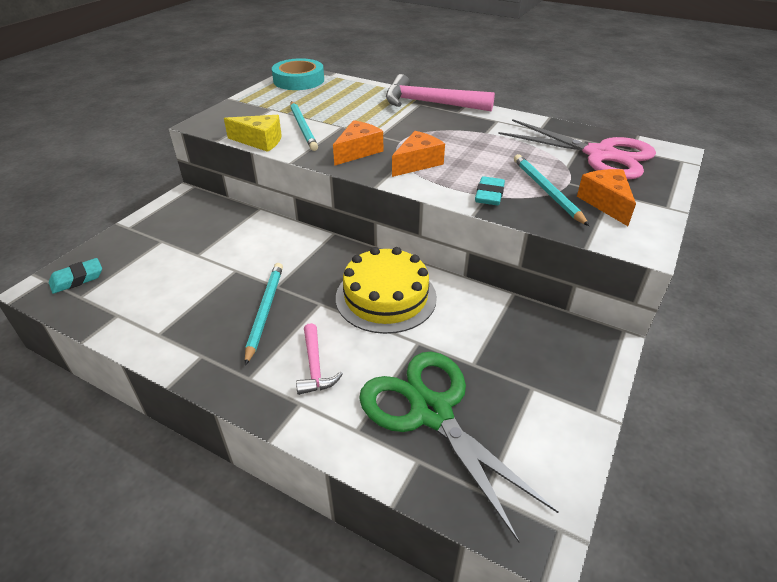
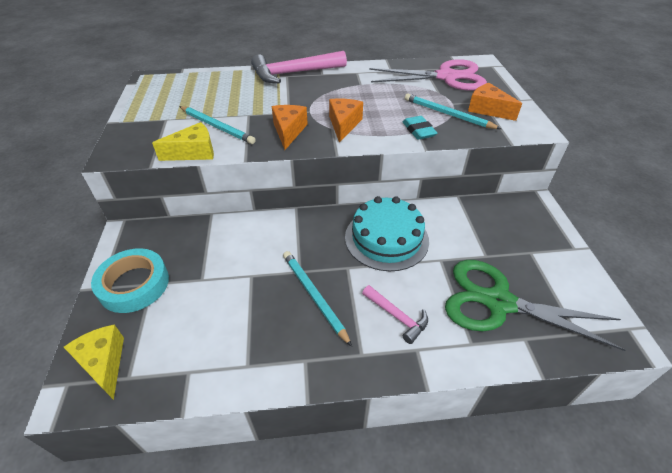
camera: 35 degrees left, 5 degrees up
turquoise eraser [49,258,102,294] -> yellow cheese [64,324,124,400]
turquoise tape [272,58,324,90] -> turquoise tape moved to [91,248,169,313]
yellow cake [336,247,437,334] -> turquoise cake [345,196,429,271]

